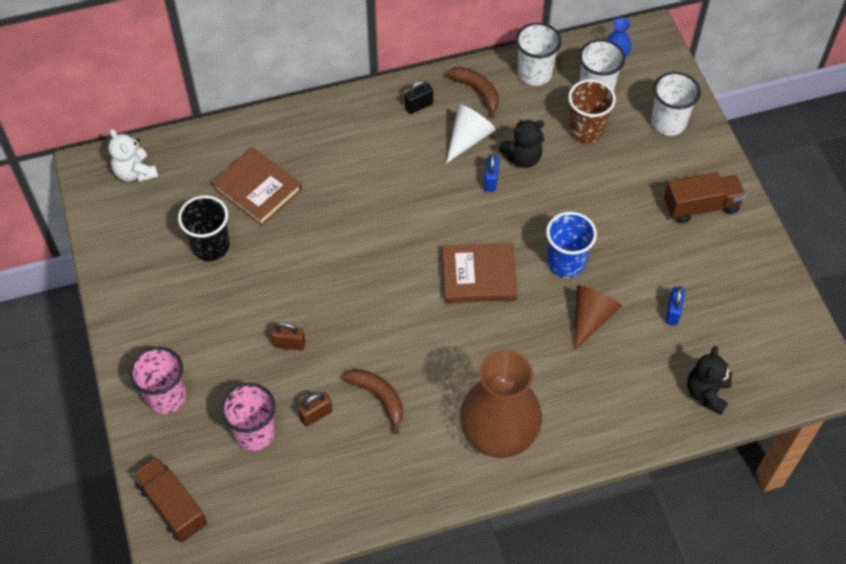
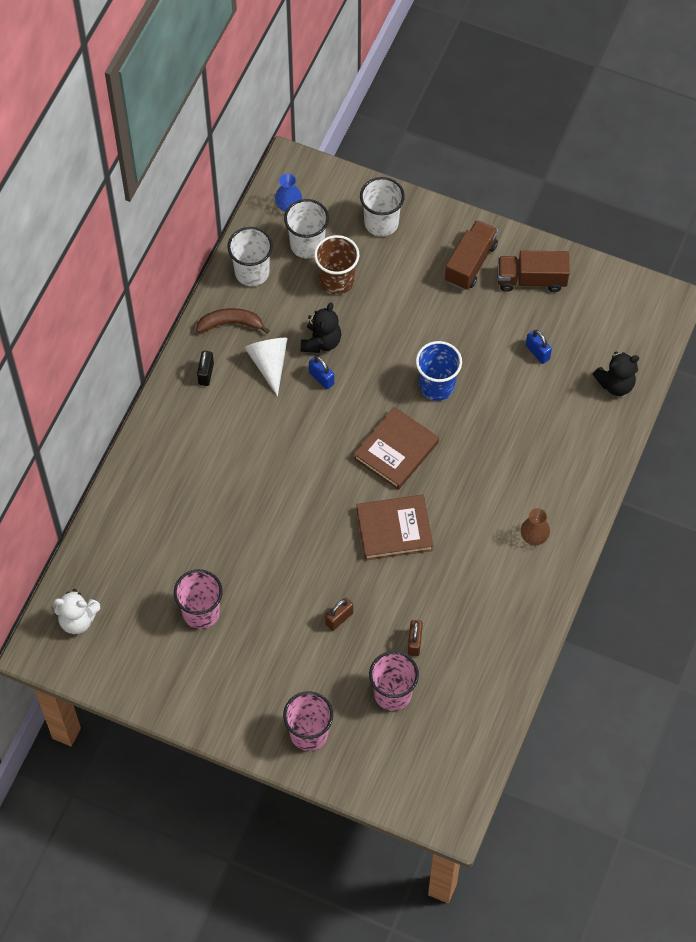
camera: 50 degrees left, 5 degrees up
brown truck [132,456,207,543] -> brown truck moved to [498,251,570,292]
black cup [178,195,230,261] -> pink cup [174,569,223,629]
brown book [212,147,302,226] -> brown book moved to [356,495,433,561]
brown banana [342,369,403,434] -> none
brown vase [460,350,542,458] -> brown vase [521,508,550,545], size x0.41
brown cone [574,285,622,351] -> none
black teddy bear [687,346,732,415] -> black teddy bear turned 75 degrees counterclockwise [593,351,639,396]

